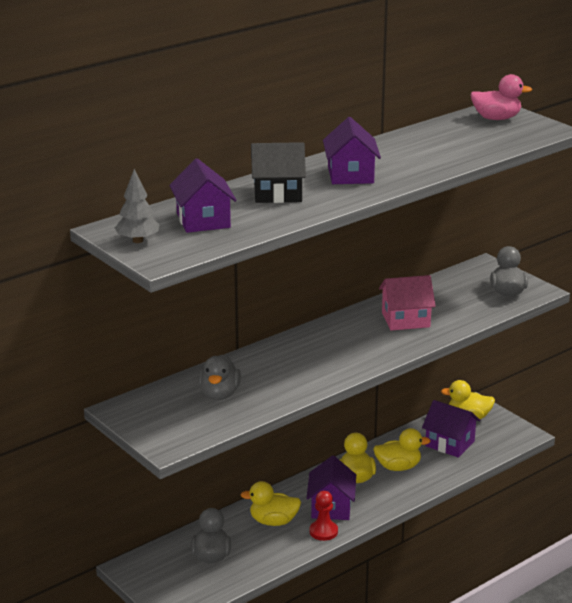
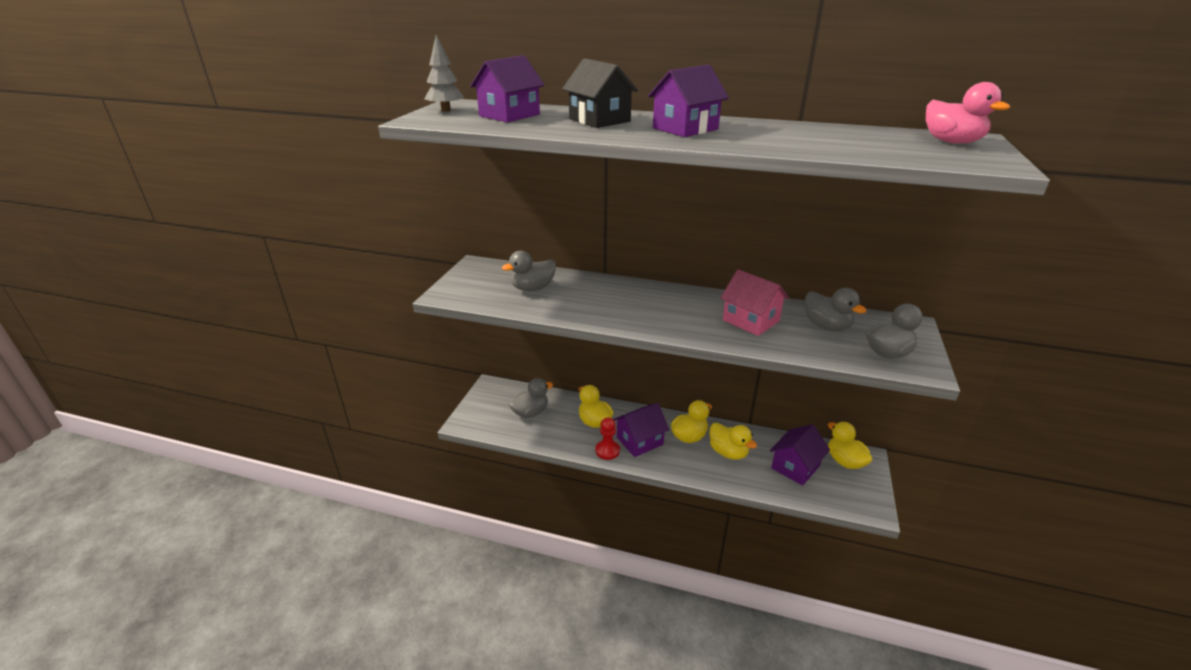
camera: 55 degrees right, 5 degrees up
purple house [422,400,480,458] -> purple house turned 45 degrees clockwise [770,424,830,486]
none -> grey duck [805,288,867,331]

